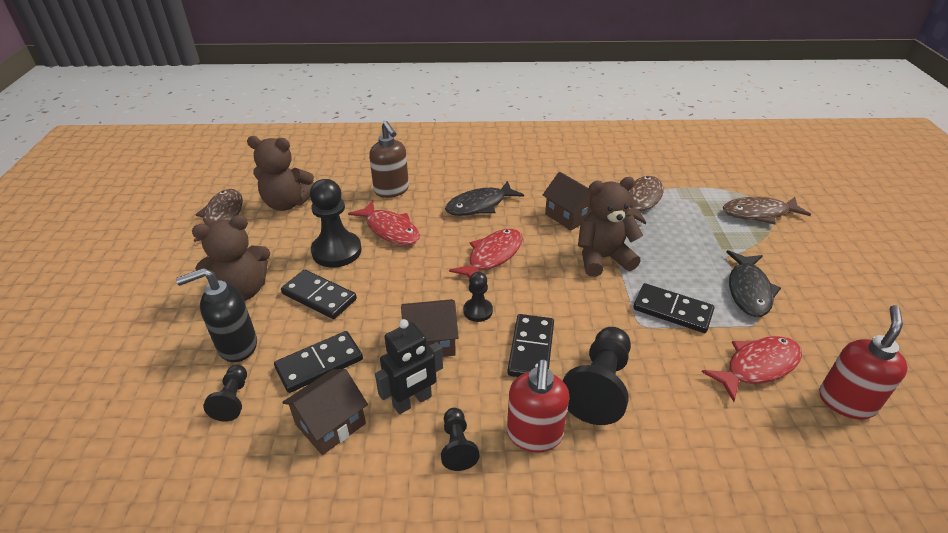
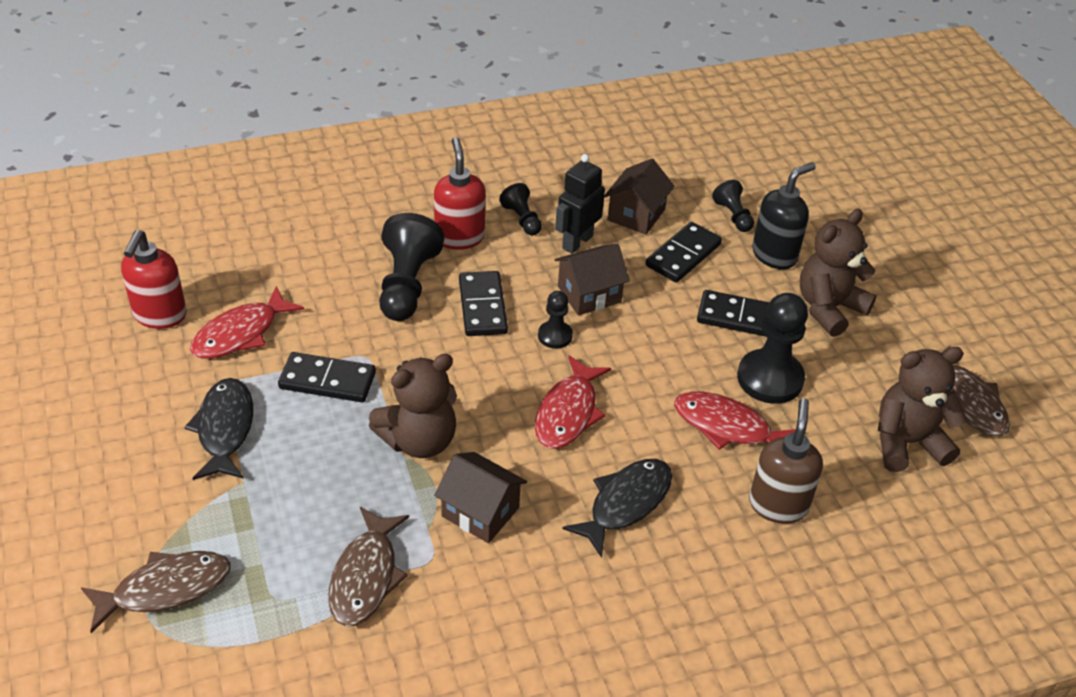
camera: 160 degrees right, 5 degrees up
brown soap dispenser [369,121,409,198] -> brown soap dispenser turned 60 degrees clockwise [749,398,823,524]

